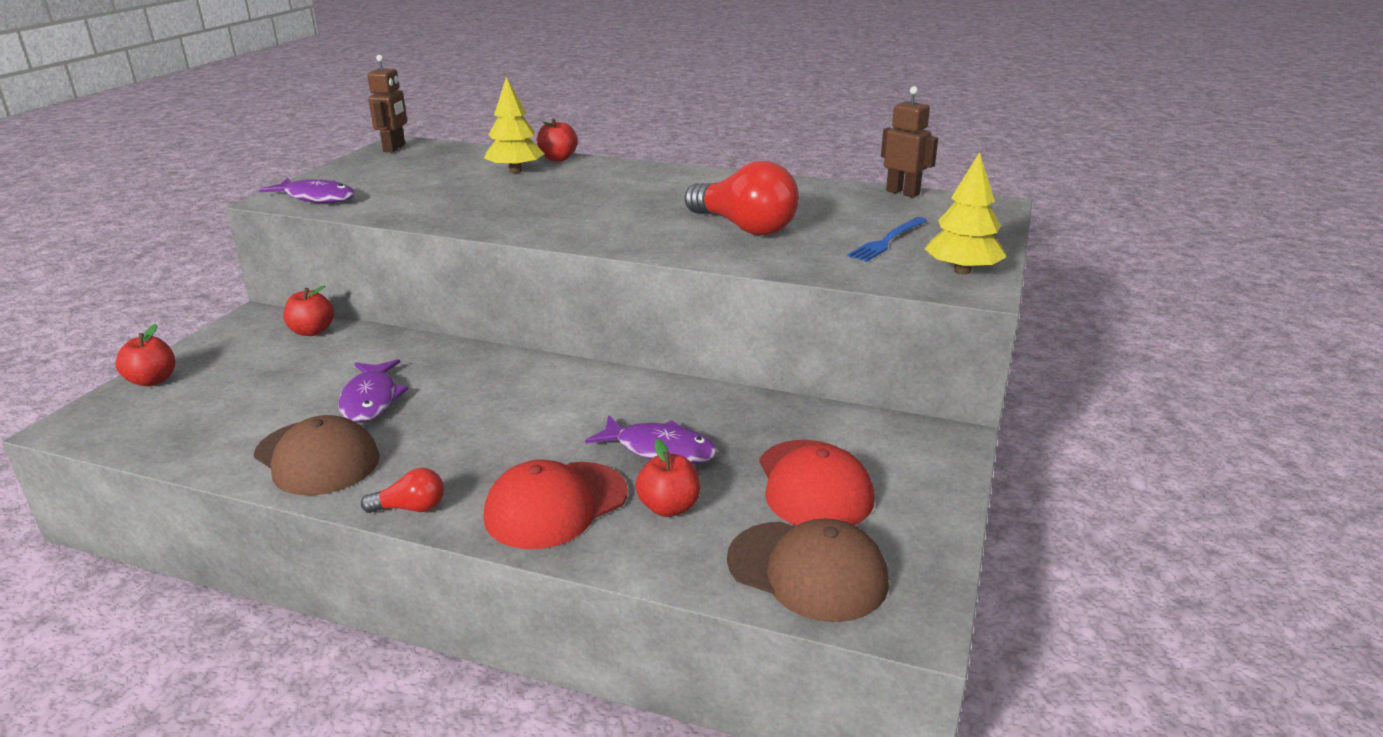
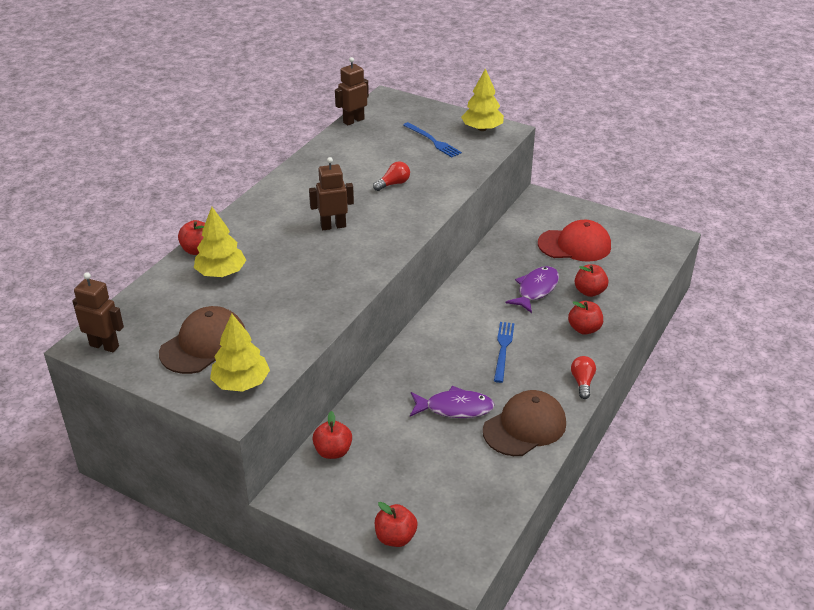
camera: 80 degrees left, 10 degrees up
purple fish [259,178,355,203] -> yellow tree [210,314,270,392]
red cap [484,460,627,549] -> red apple [568,301,603,335]
red light bulb [685,161,799,235] -> red light bulb [373,161,410,191], size x0.47
brown cap [727,518,889,622] -> brown cap moved to [159,306,246,374]
none -> brown robot [309,157,354,230]
none -> blue fork [494,322,514,383]

